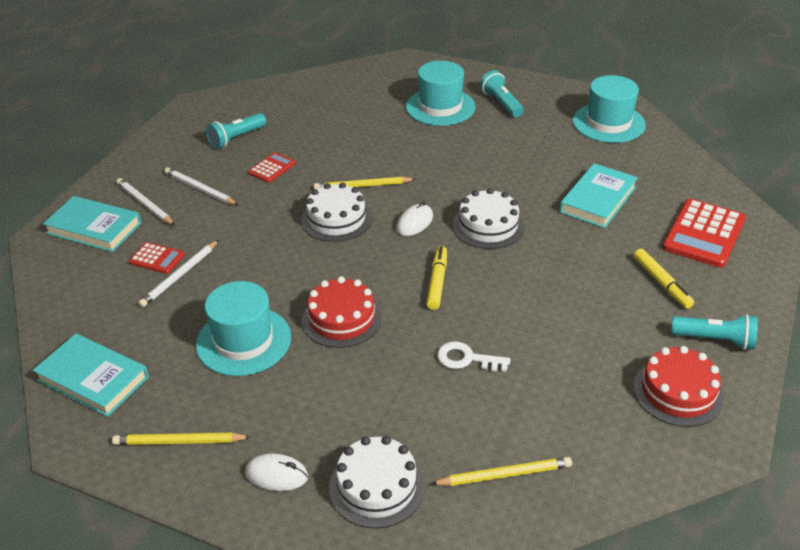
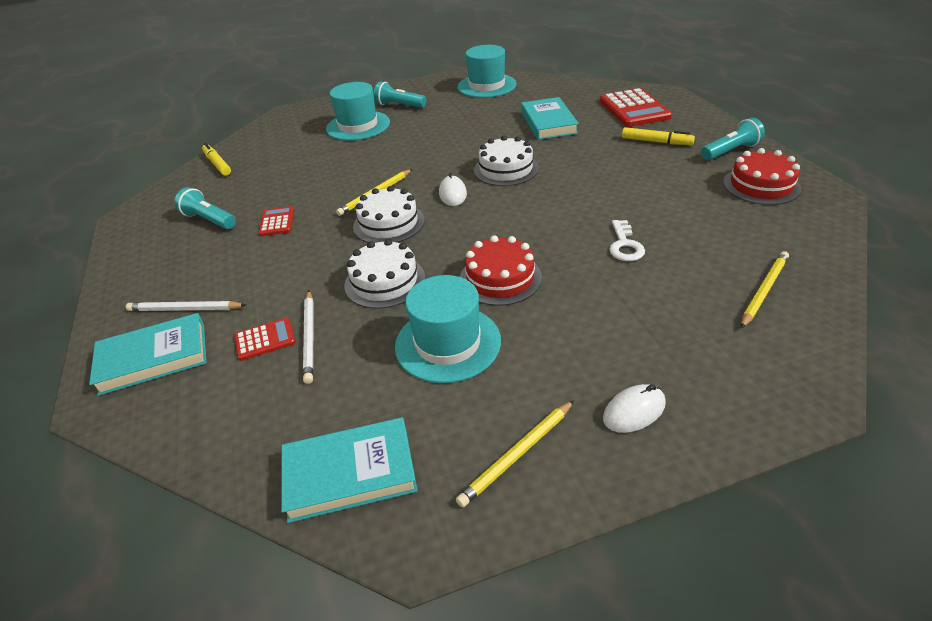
camera: 40 degrees left, 0 degrees up
white pencil [164,167,238,205] -> none
turquoise flashlight [206,113,266,149] -> turquoise flashlight turned 120 degrees clockwise [175,187,236,229]
white cake [329,436,425,529] -> white cake moved to [344,239,425,309]
yellow marker [426,246,447,310] -> yellow marker moved to [202,143,231,176]
white key [437,341,511,372] -> white key turned 60 degrees counterclockwise [609,220,645,261]

